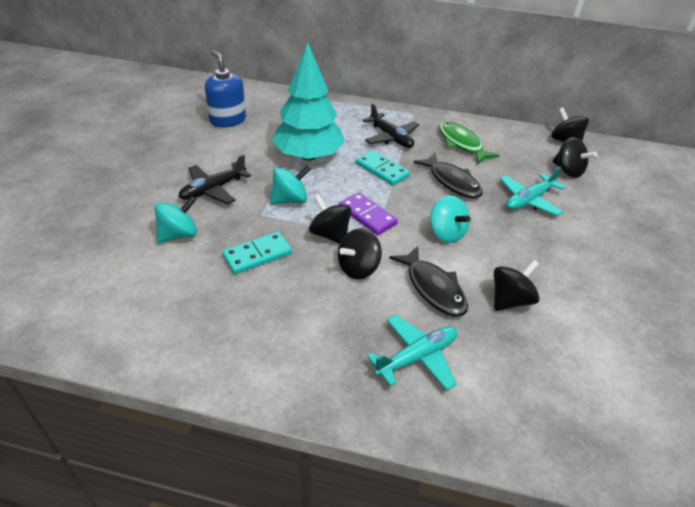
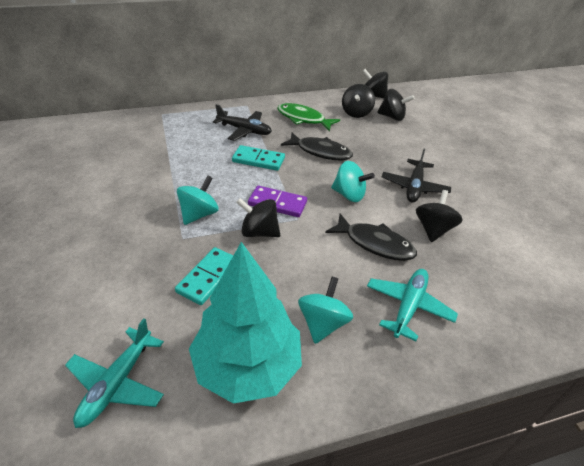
camera: 30 degrees left, 0 degrees up
turquoise spinning top [155,196,197,243] -> turquoise spinning top moved to [298,277,353,344]
black plane [178,154,251,204] -> black plane moved to [382,149,451,203]
blue soap dispenser [205,50,246,127] -> none
turquoise tree [272,43,345,161] -> turquoise tree moved to [189,242,302,404]
black spinning top [338,228,382,279] -> black spinning top moved to [342,84,375,118]
turquoise plane [500,167,566,216] -> turquoise plane moved to [65,318,164,428]

